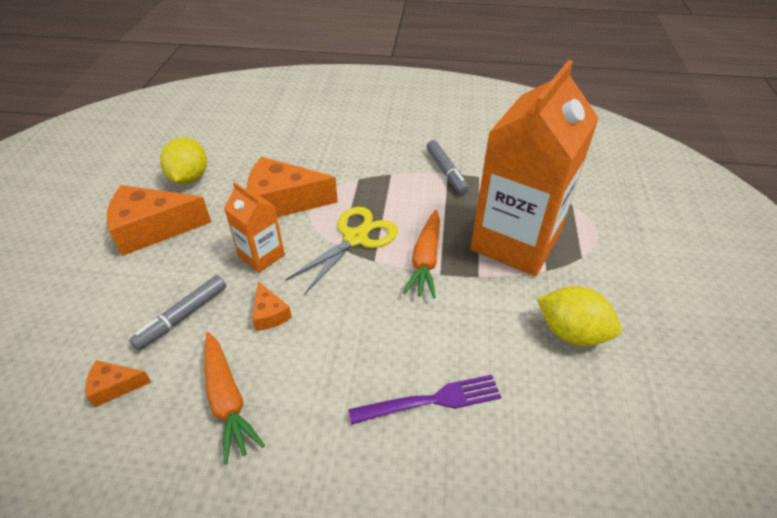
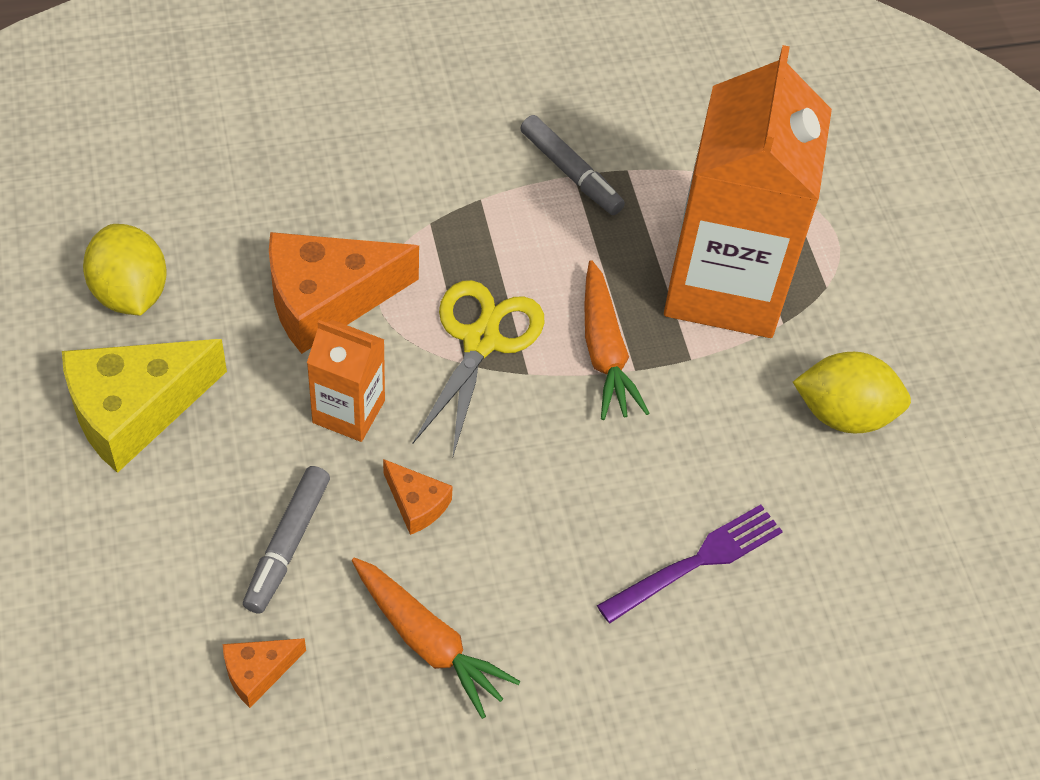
camera: 25 degrees left, 10 degrees up
orange cheese [107,185,211,256] -> yellow cheese [62,339,227,473]

